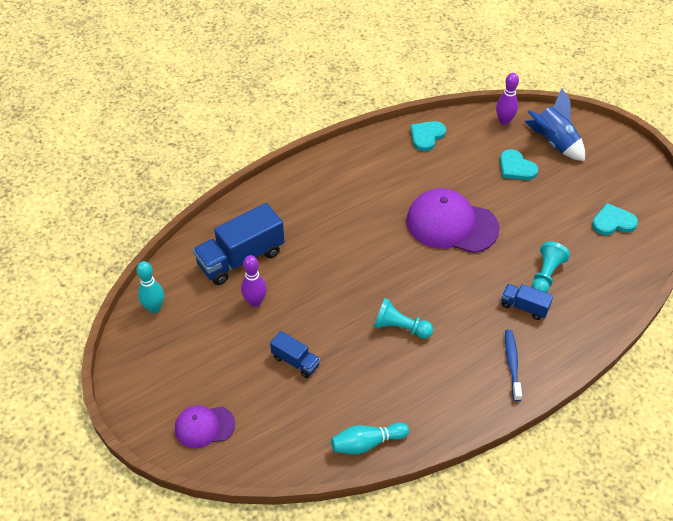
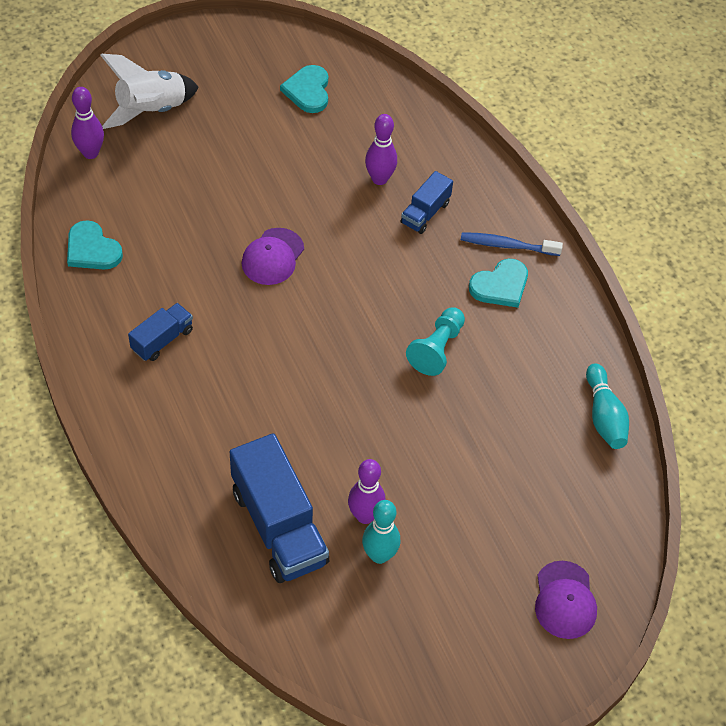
camera: 85 degrees left, 5 degrees up
turquoise bowling pin [137,261,164,313] -> turquoise bowling pin moved to [362,500,400,564]
blue truck [270,331,320,378] -> blue truck moved to [128,303,193,361]
purple cap [406,188,500,253] -> purple cap [242,228,304,285], size x0.55
turquoise heart [500,149,538,180] -> turquoise heart moved to [469,259,528,308]
blue rocket [525,88,585,161] -> white rocket [100,54,199,129]
turquoise pawn [531,241,570,293] -> purple bowling pin [365,114,397,185]

